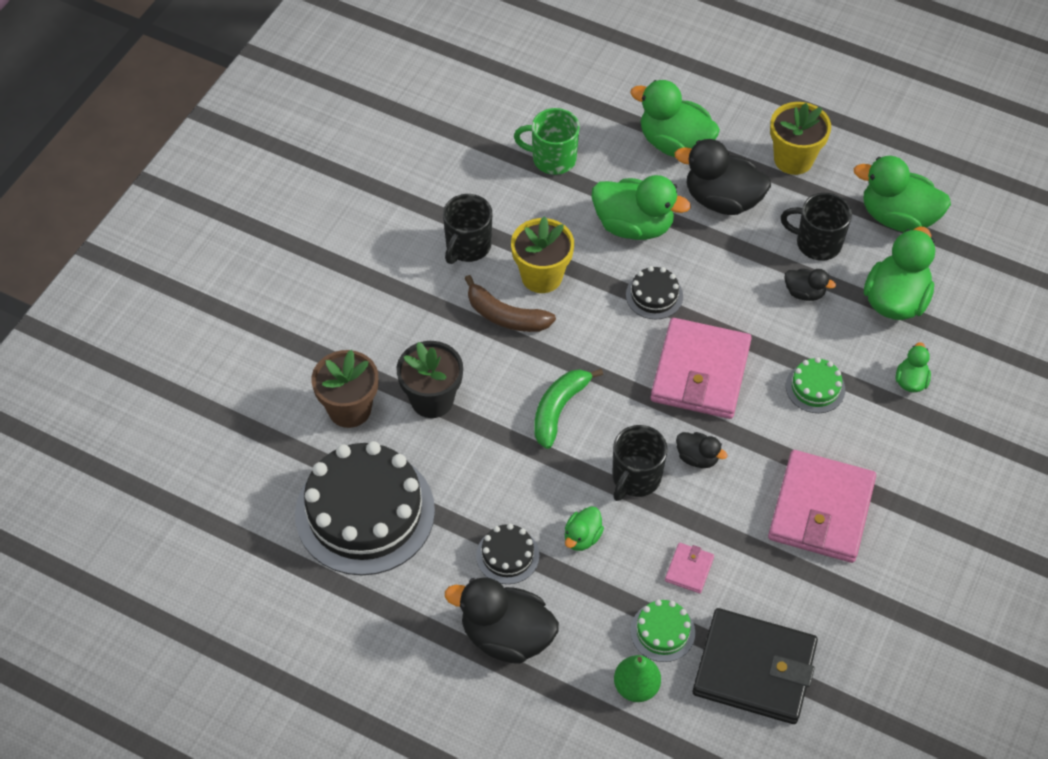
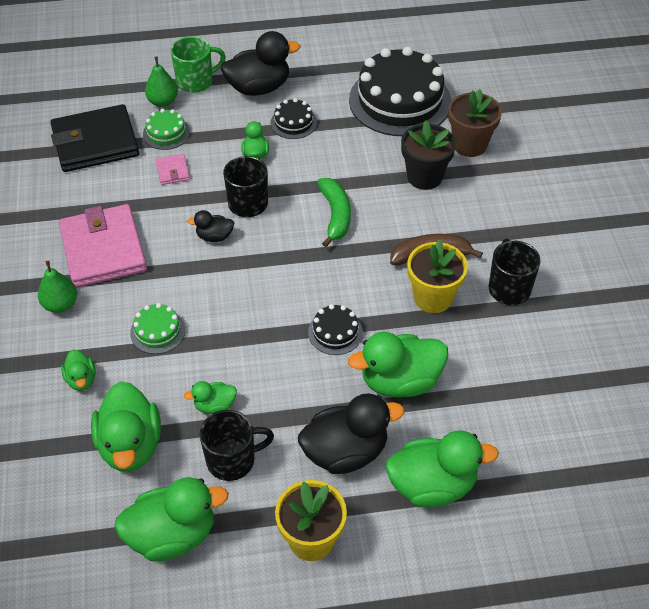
camera: 145 degrees right, 5 degrees down
green mug [514,108,580,175] -> green mug moved to [171,36,226,93]
pink wallet [651,318,752,419] -> none
black duck [784,269,836,301] -> green duck [184,381,237,414]
none -> green pear [38,260,77,313]

